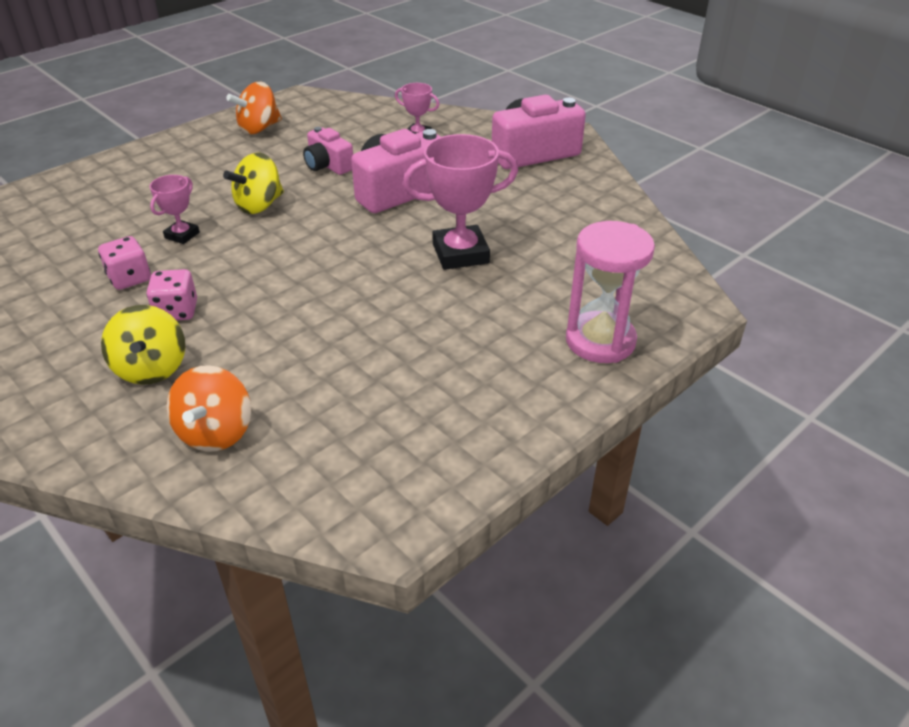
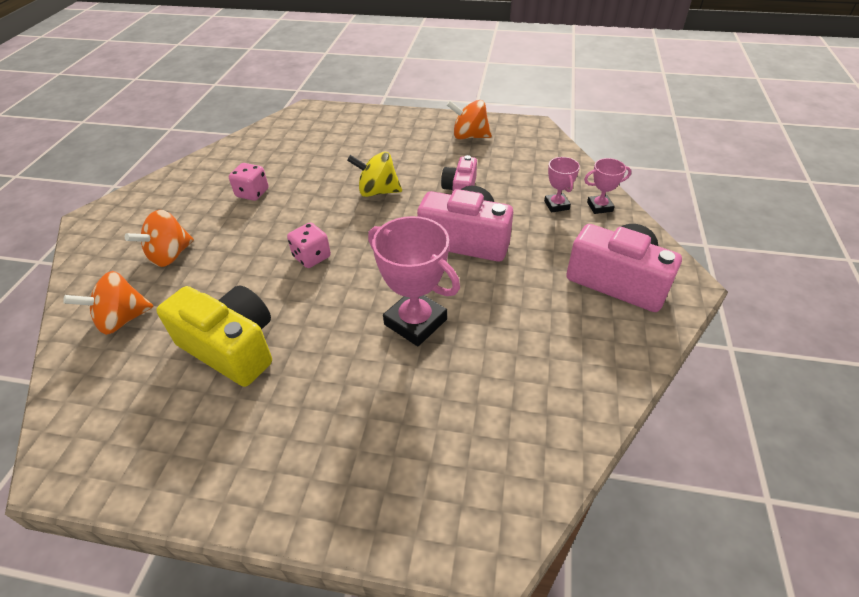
camera: 55 degrees right, 5 degrees up
yellow spinning top [101,305,185,385] -> orange spinning top [125,210,194,267]
pink dice [146,269,197,320] -> pink dice moved to [287,223,331,268]
pink trophy [150,175,200,244] -> pink trophy moved to [584,158,631,214]
pink hourglass [566,221,655,363] -> none
none -> yellow camera [156,285,272,387]

